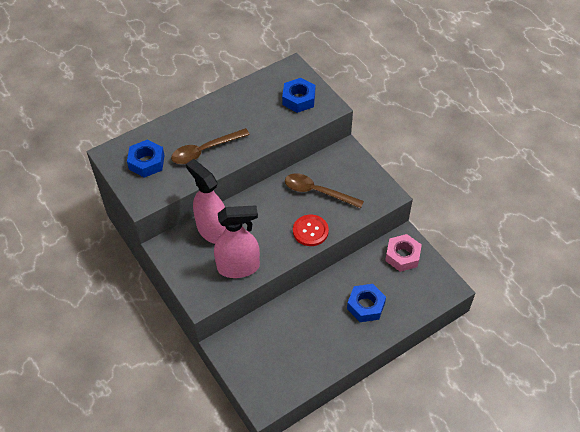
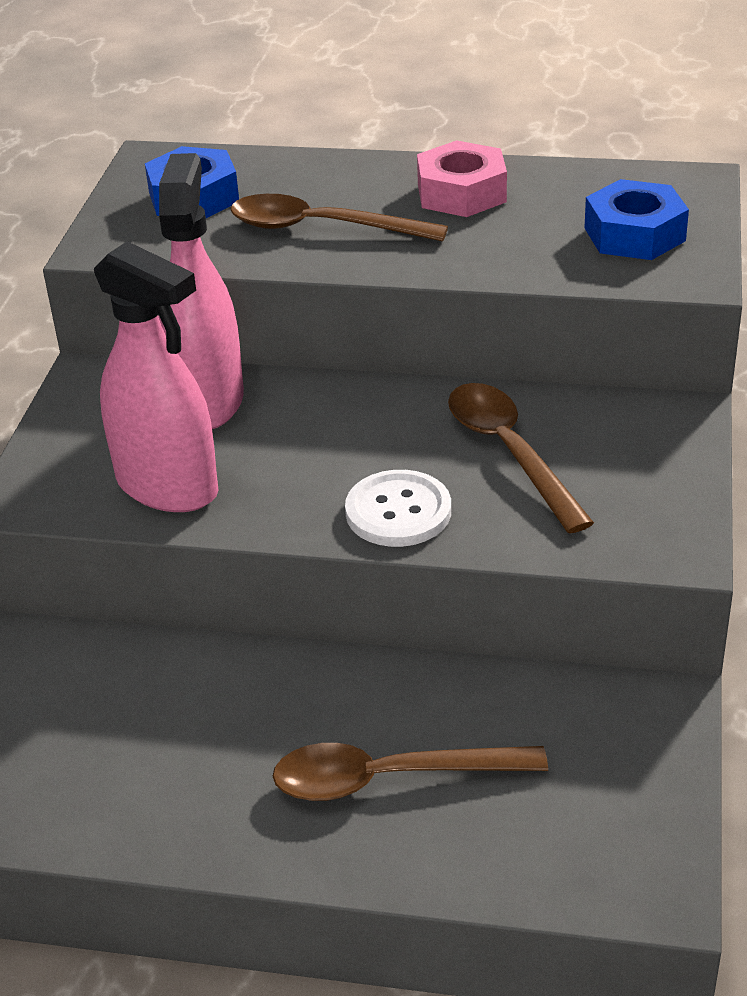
camera: 45 degrees right, 15 degrees down
red button [293,215,329,246] -> white button [345,470,451,547]
blue nut [347,284,386,322] -> brown spoon [273,743,548,801]
pink nut [385,234,422,272] -> pink nut moved to [417,140,507,217]

